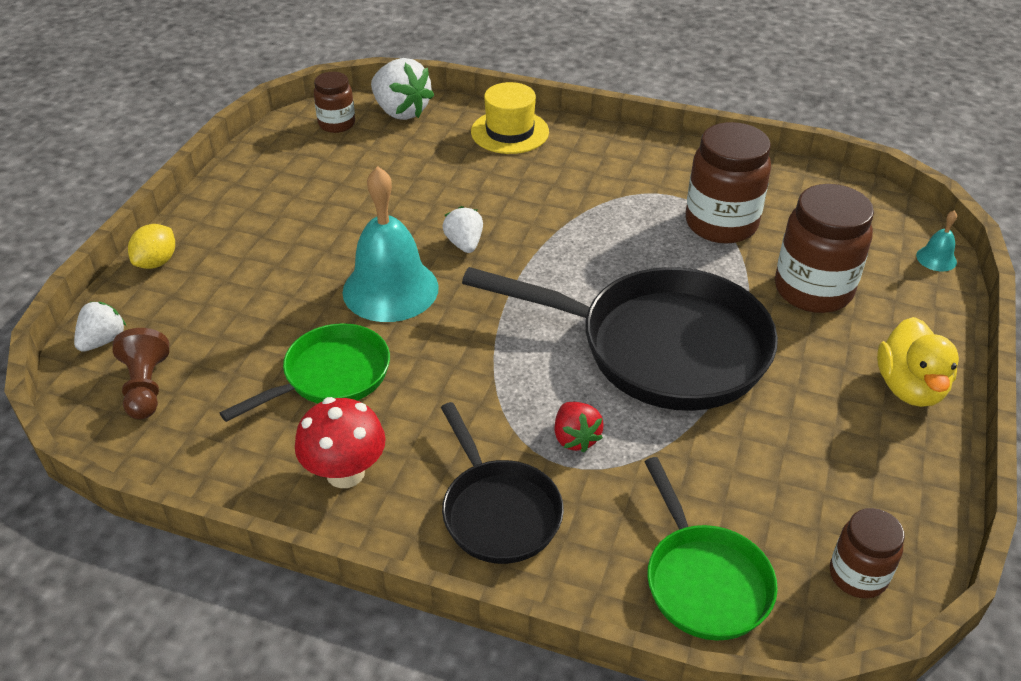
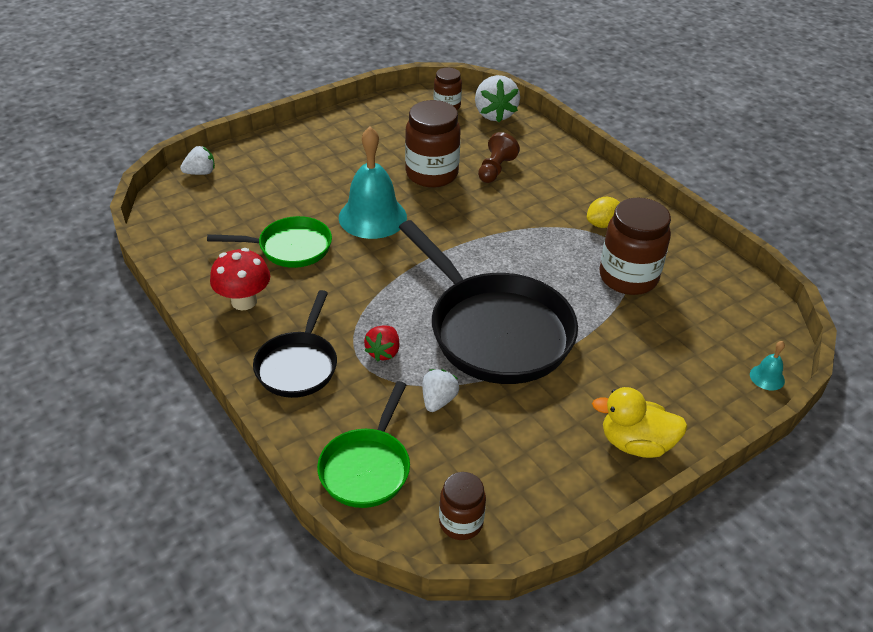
camera: 35 degrees right, 0 degrees up
brown pawn [113,328,169,419] -> brown pawn moved to [478,132,520,183]
yellow lemon [128,224,175,269] -> yellow lemon moved to [587,197,620,228]
white strawberry [442,206,483,253] -> white strawberry moved to [422,369,459,412]
yellow hat [471,82,549,154] -> none
brown jar [775,184,874,313] -> brown jar moved to [405,100,461,188]
yellow duck [877,317,959,407] -> yellow duck turned 60 degrees clockwise [592,387,688,458]

